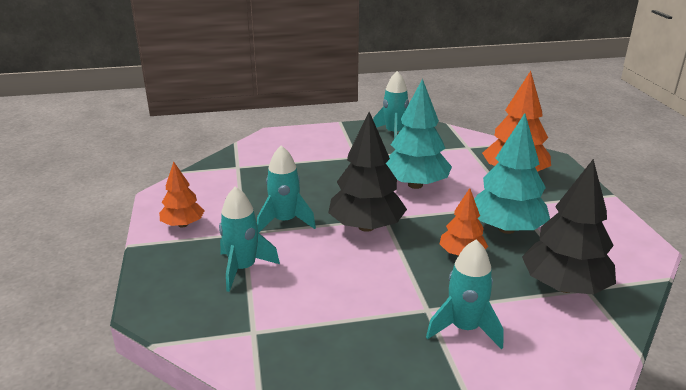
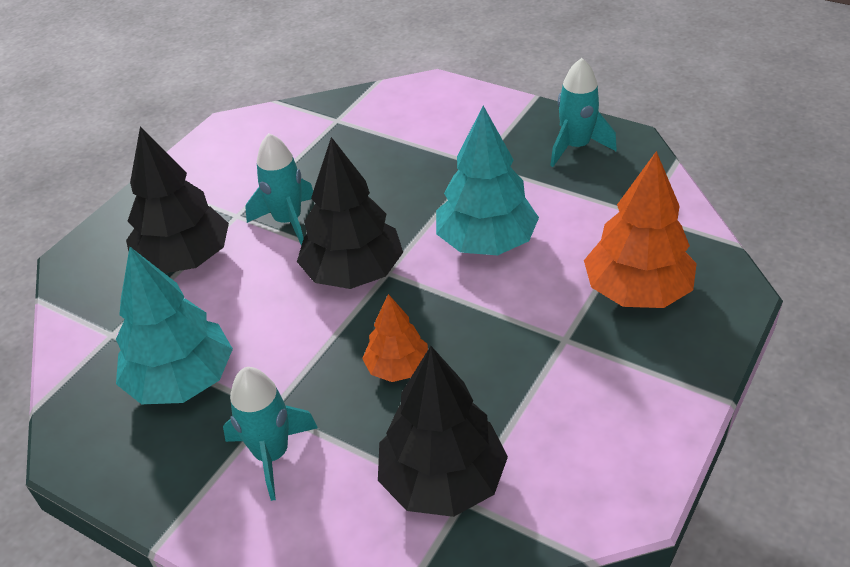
camera: 45 degrees right, 15 degrees up
orange tree [159,161,205,227] -> none
turquoise rocket [219,187,280,292] -> black tree [126,127,229,273]
turquoise tree [474,113,550,234] -> turquoise tree moved to [116,247,233,404]

